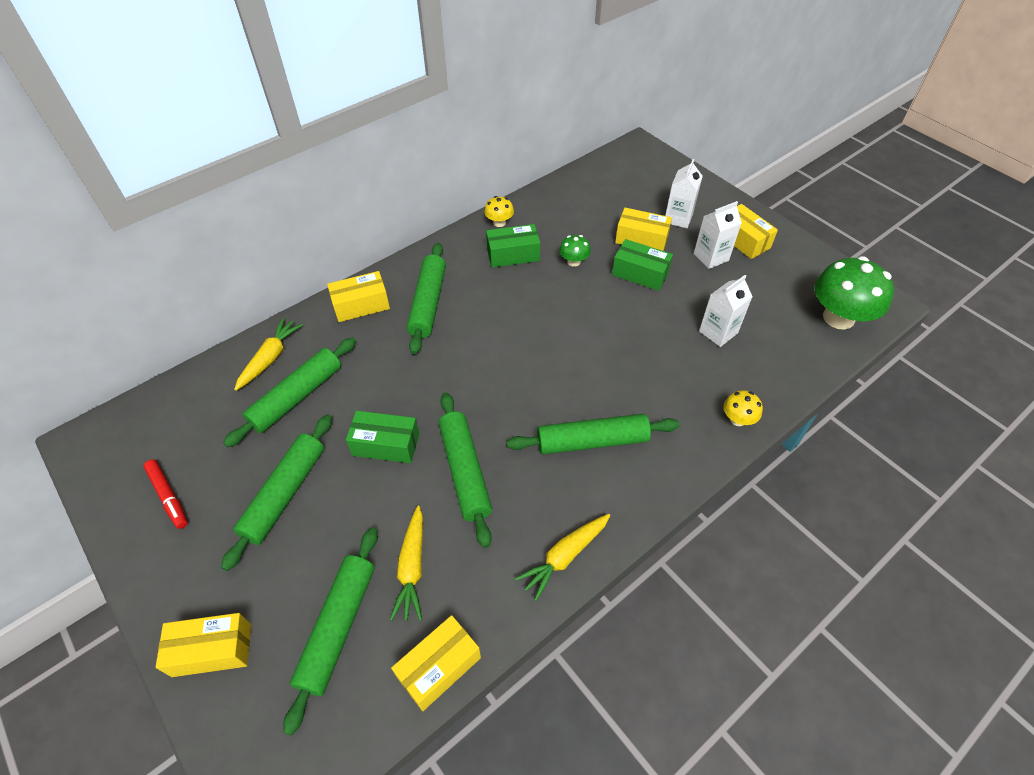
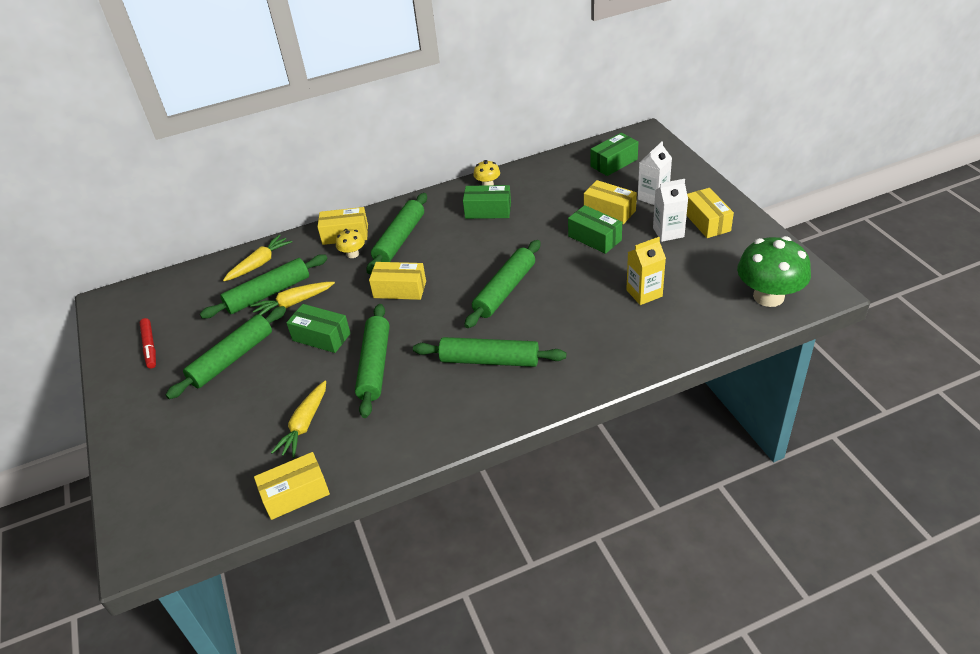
camera: 20 degrees right, 10 degrees down
yellow box [156,613,251,677] -> yellow box moved to [369,262,426,300]
green rolling pin [283,527,378,735] -> green rolling pin moved to [464,240,541,328]
yellow carrot [515,514,610,601] -> yellow carrot moved to [250,282,335,315]
green mushroom [559,235,591,267] -> none
white carton [699,275,752,347] -> yellow carton [626,237,666,305]
yellow mushroom [724,390,763,426] -> yellow mushroom moved to [336,229,365,258]
none -> green box [591,133,638,176]

